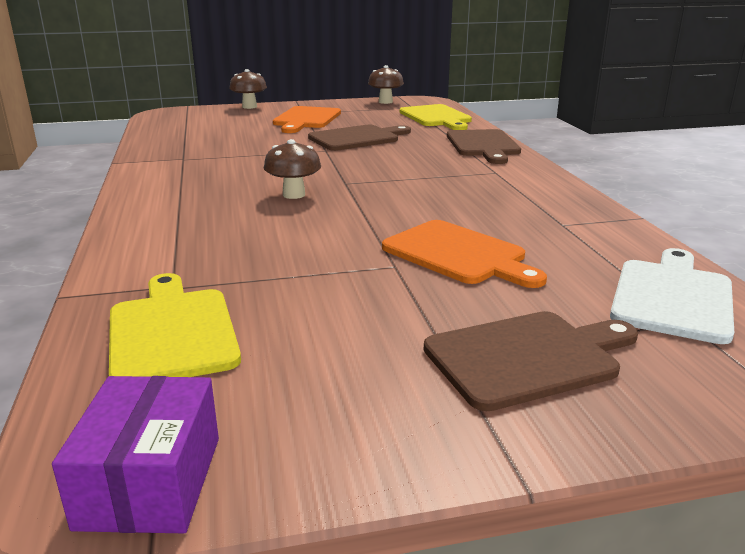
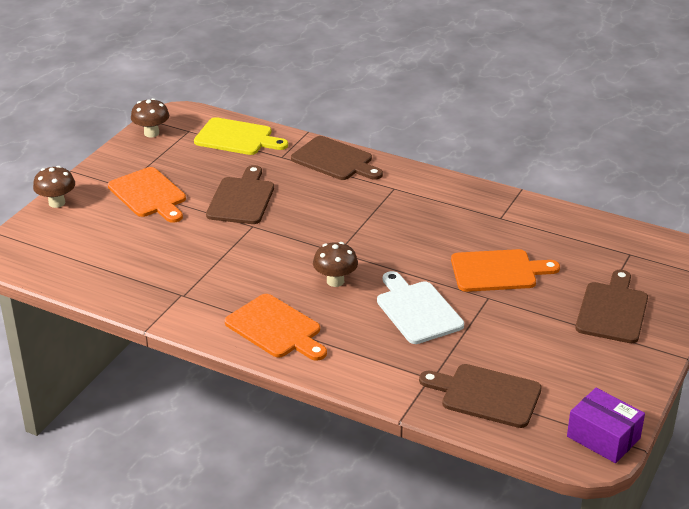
camera: 50 degrees left, 10 degrees up
yellow cutting board [109,273,241,377] -> brown cutting board [419,364,542,428]
white cutting board [610,248,734,344] -> white cutting board moved to [377,271,464,344]
none -> orange cutting board [225,294,327,361]

